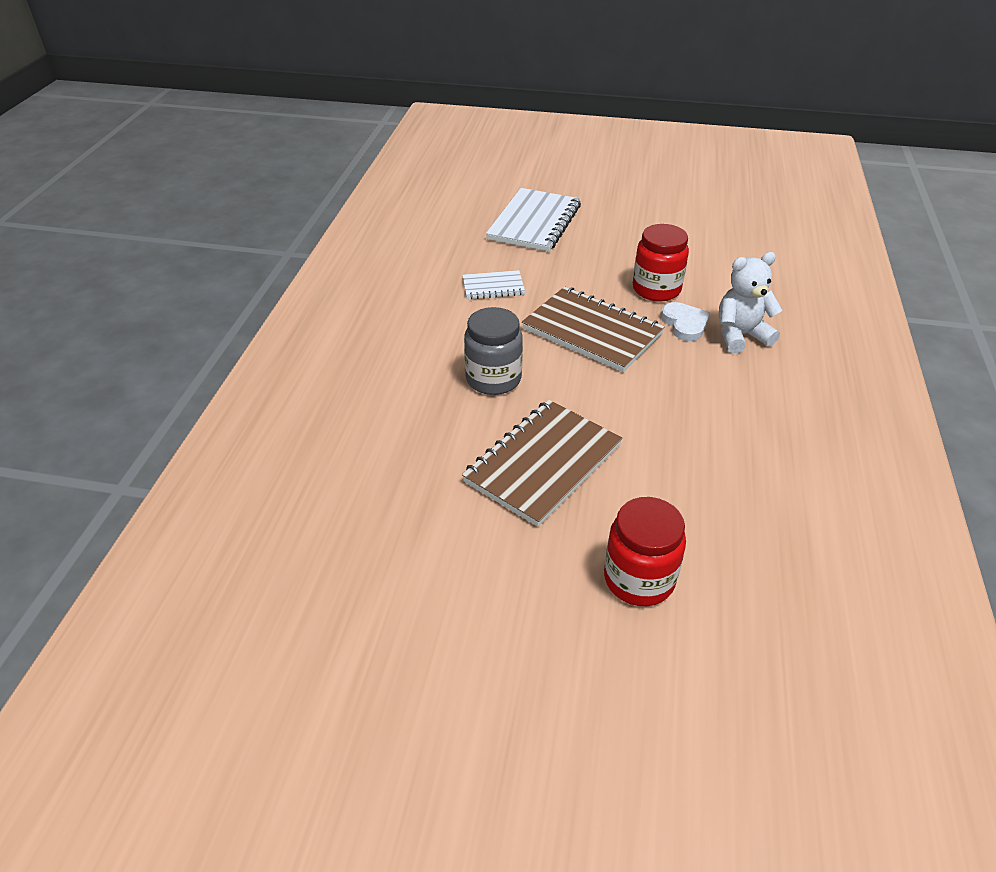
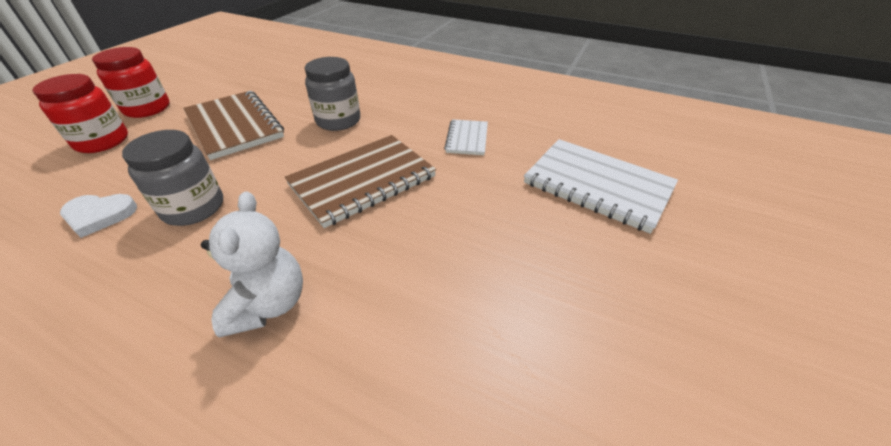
camera: 105 degrees right, 0 degrees up
red jar [633,224,689,301] -> red jar moved to [92,47,170,118]
white heart [661,302,710,341] -> white heart moved to [60,194,137,238]
none -> grey jar [122,130,223,226]

